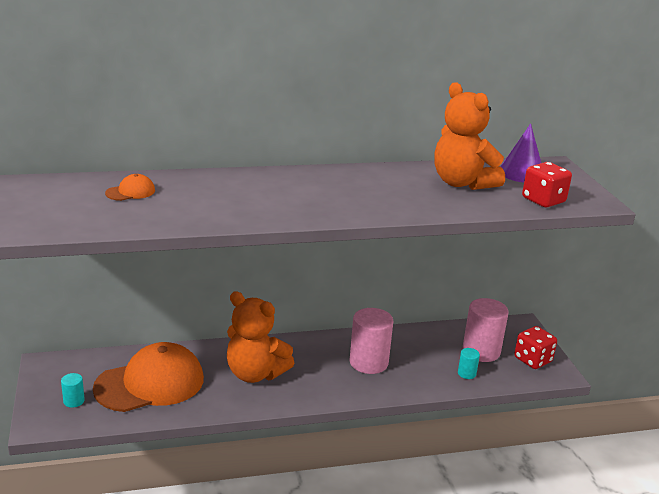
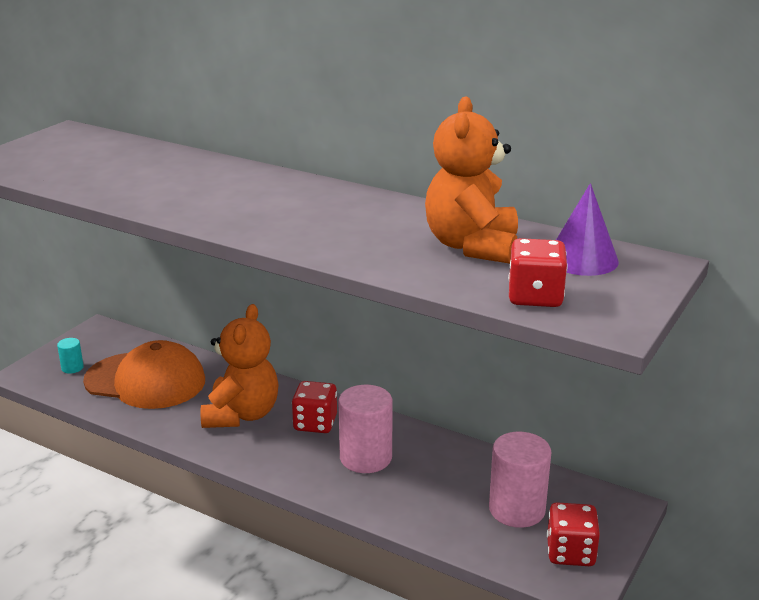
camera: 45 degrees right, 0 degrees up
orange cap [105,174,155,201] -> none
orange teddy bear [227,291,294,383] -> orange teddy bear turned 150 degrees counterclockwise [201,304,279,428]
turquoise cylinder [458,348,480,379] -> none
none -> red dice [292,381,337,433]

